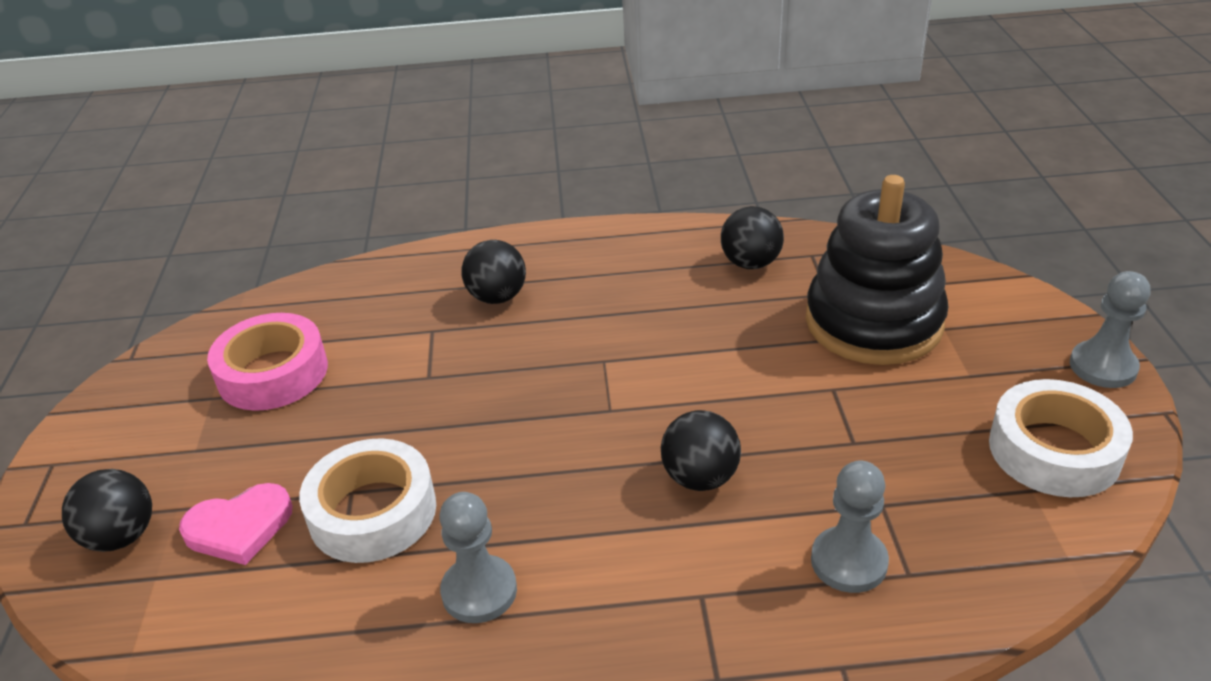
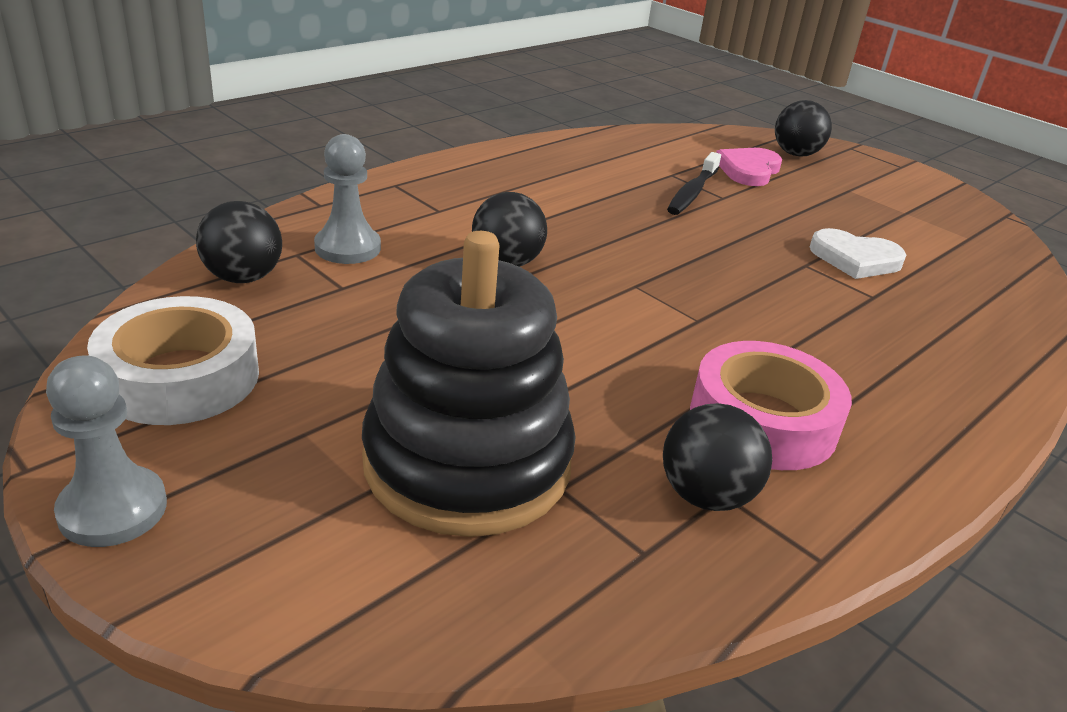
camera: 135 degrees right, 5 degrees down
pink tape [207,313,328,411] -> pink tape moved to [690,341,852,470]
white tape [299,438,436,563] -> black toothbrush [667,152,721,215]
grey pawn [439,492,517,623] -> none
black ball [461,240,526,304] -> black ball moved to [196,201,282,283]
none -> white heart [810,228,906,279]

